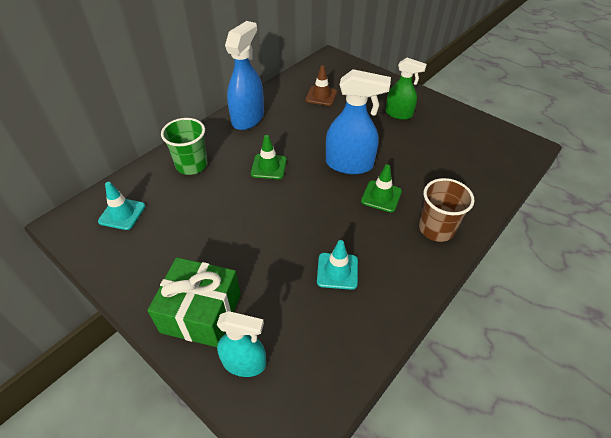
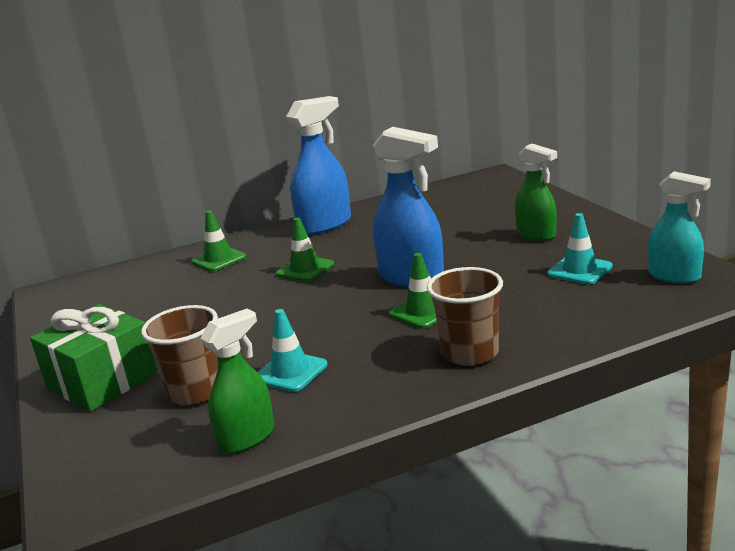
camera: 30 degrees right, 25 degrees down
turquoise traffic cone [98,182,145,230] -> turquoise traffic cone moved to [547,213,612,285]
green cup [161,118,208,175] -> green traffic cone [191,211,246,272]
turquoise spray bottle [216,311,266,377] -> turquoise spray bottle moved to [648,171,711,283]
brown traffic cone [305,65,337,106] -> none
none -> brown cup [141,305,218,405]
none -> green spray bottle [200,309,274,453]

